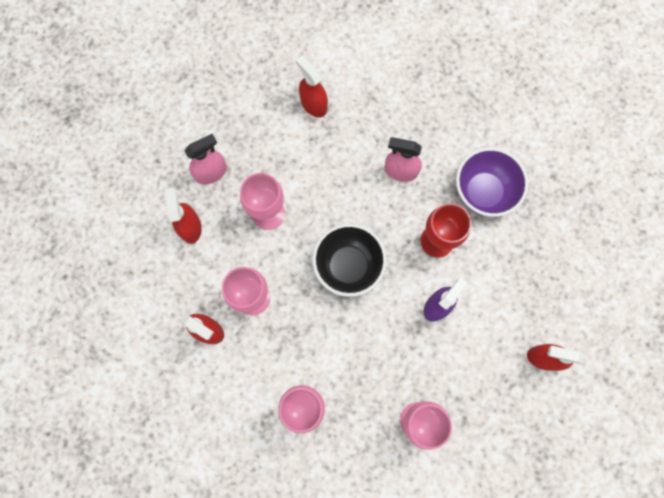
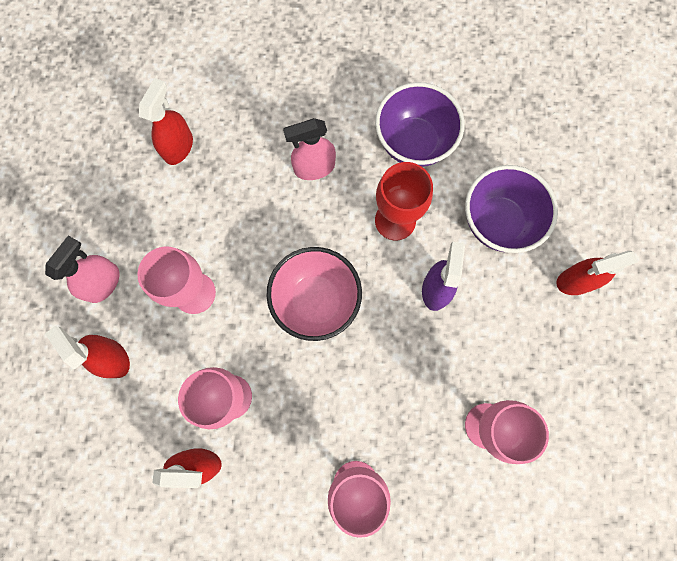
camera: 30 degrees left, 0 degrees up
red spray bottle [296,56,328,117] -> red spray bottle turned 90 degrees clockwise [139,78,193,165]
black bowl [312,224,387,297] -> pink bowl [266,247,362,341]
none -> purple bowl [465,165,558,253]

